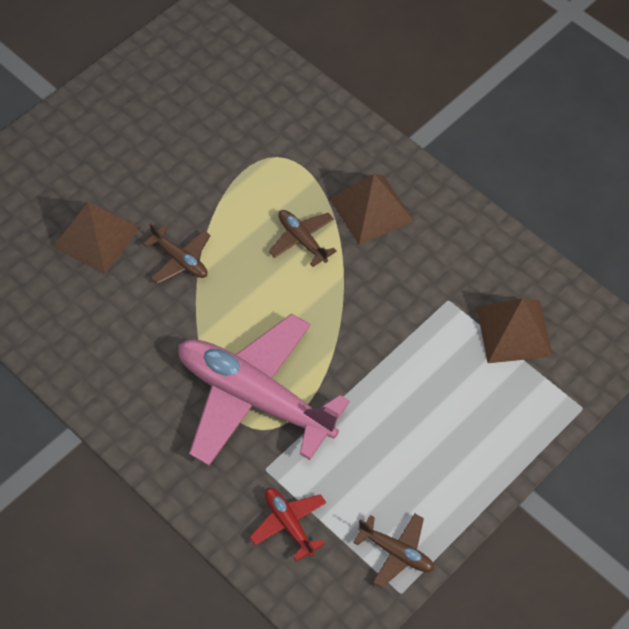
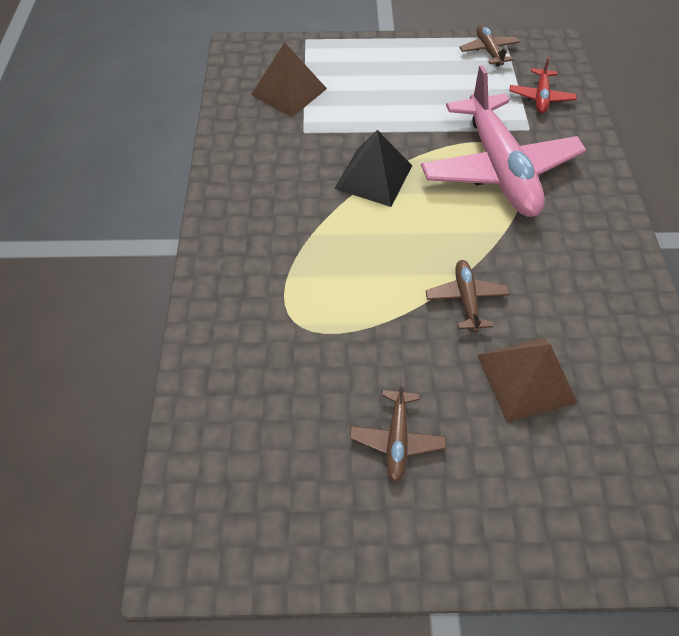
camera: 135 degrees left, 0 degrees up
brown plane [269,210,337,267] -> brown plane moved to [350,381,446,483]
brown pyramid [330,174,414,245] -> none
none -> black pyramid [334,130,412,207]

